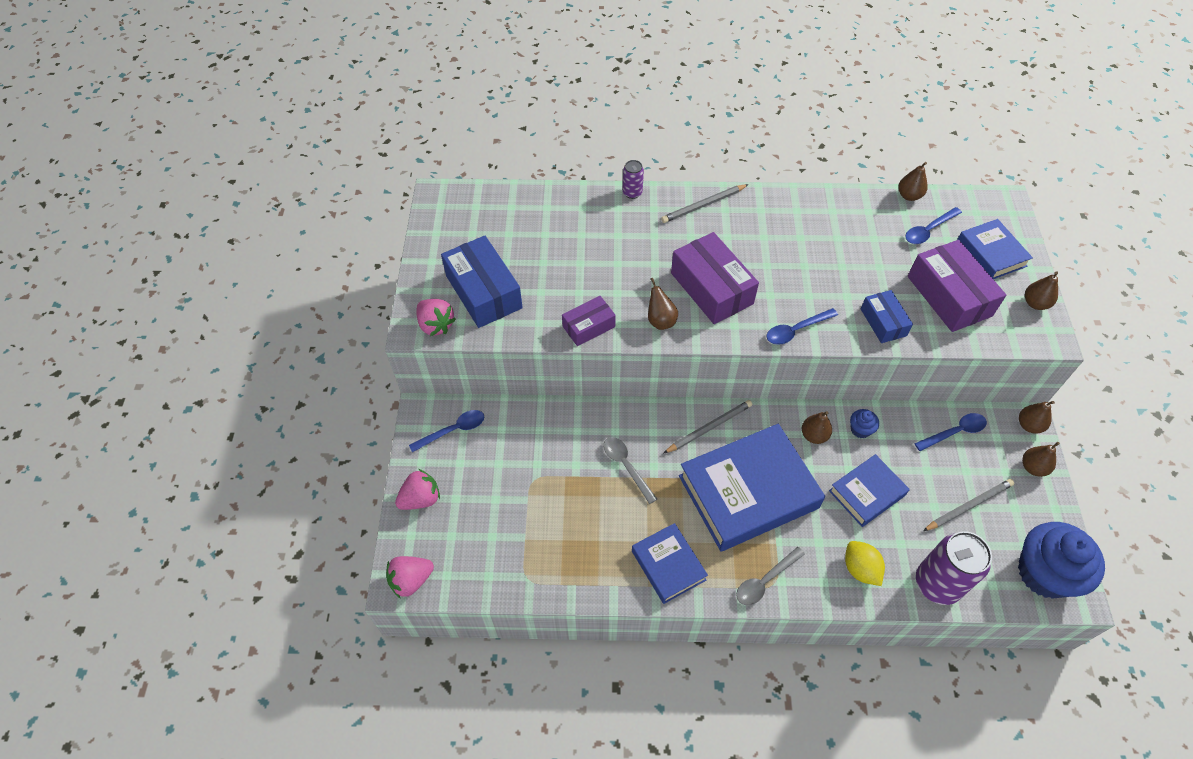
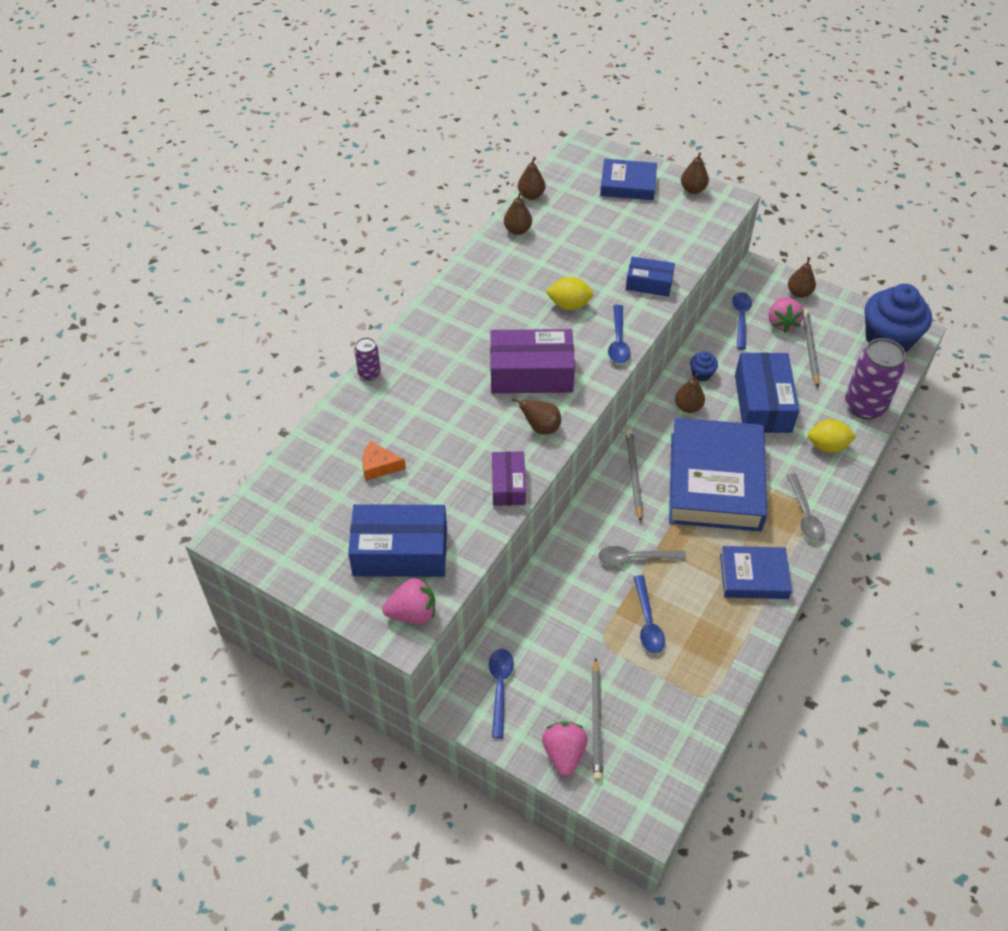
camera: 60 degrees left, 5 degrees down
pink strawberry [386,556,434,599] -> pink strawberry moved to [769,297,804,333]
grey pencil [661,184,749,223] -> grey pencil moved to [592,658,602,781]
blue book [829,454,910,527] -> blue box [735,352,799,433]
blue spoon [905,207,962,244] -> blue spoon moved to [634,575,665,653]
purple box [908,240,1006,332] -> none
brown pear [1019,401,1055,434] -> brown pear moved to [504,191,532,235]
none -> orange cheese [362,442,406,481]
none -> yellow lemon [546,277,593,310]

